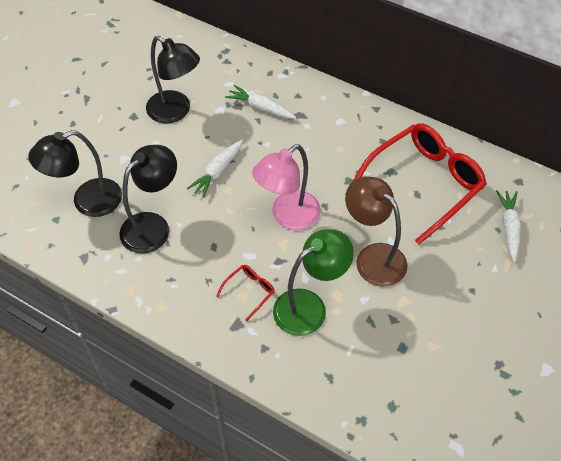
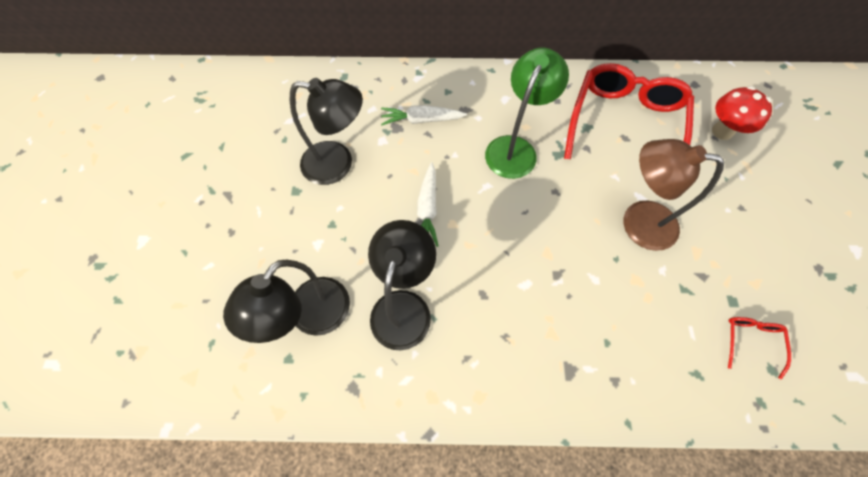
camera: 30 degrees left, 10 degrees up
red glasses [216,265,275,321] -> red glasses moved to [728,317,791,380]
pink lamp [252,144,321,230] -> none
green lamp [273,229,354,336] -> green lamp moved to [485,48,569,179]
white carrot [496,190,521,262] -> red mushroom [712,86,772,140]

